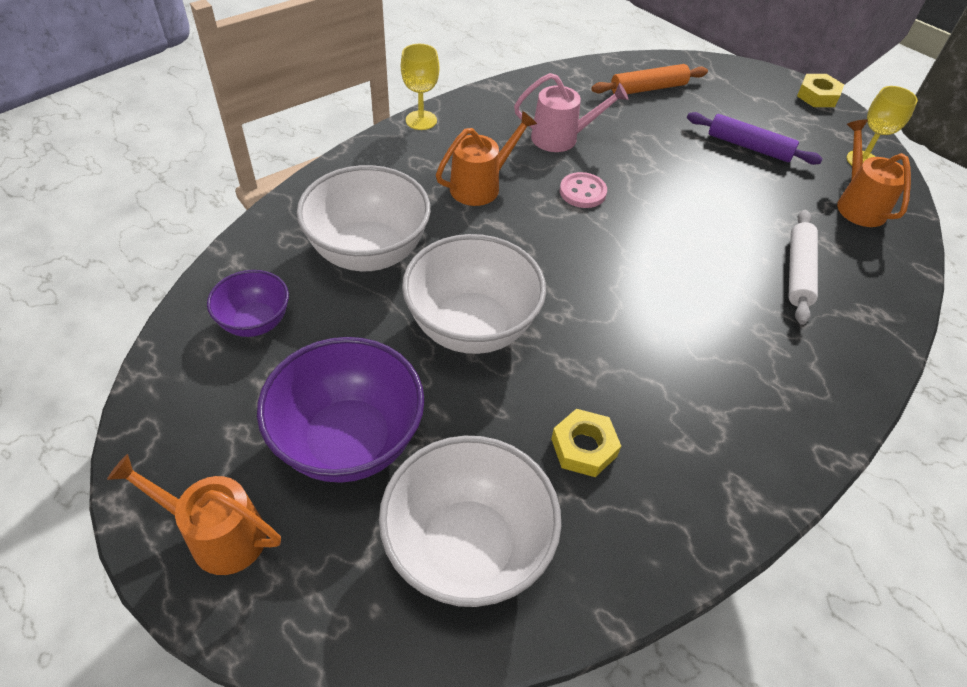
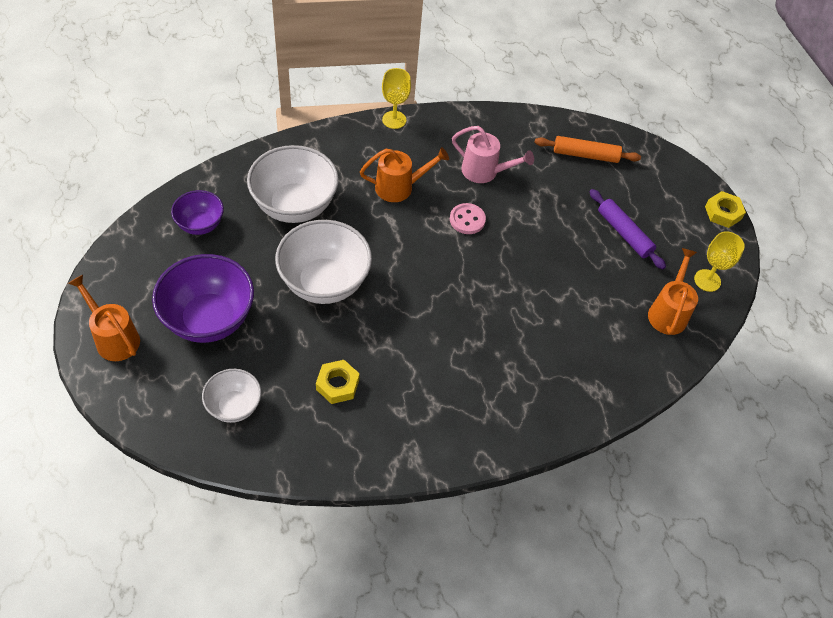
camera: 25 degrees right, 5 degrees up
white bowl [379,436,562,607] -> white bowl [202,369,261,423], size x0.56
white rolling pin [789,210,818,325] -> none

